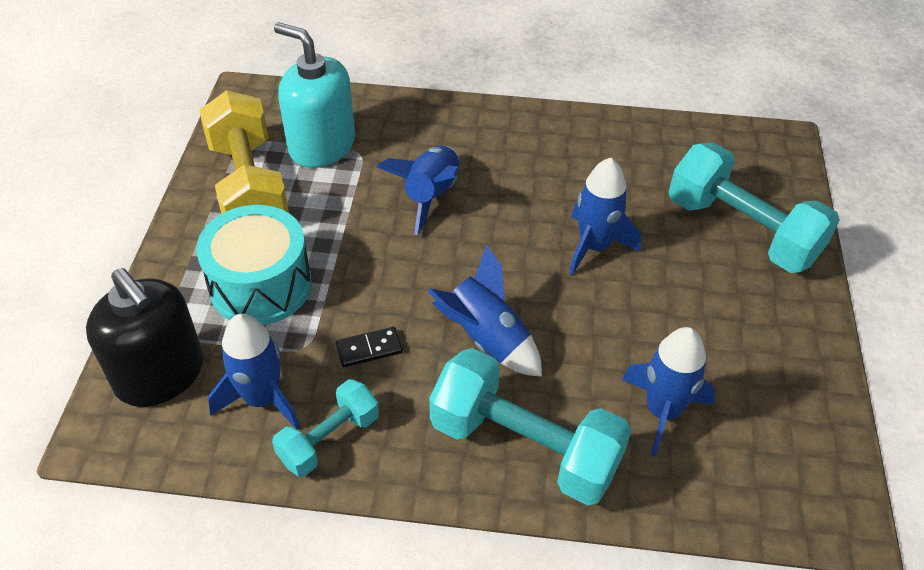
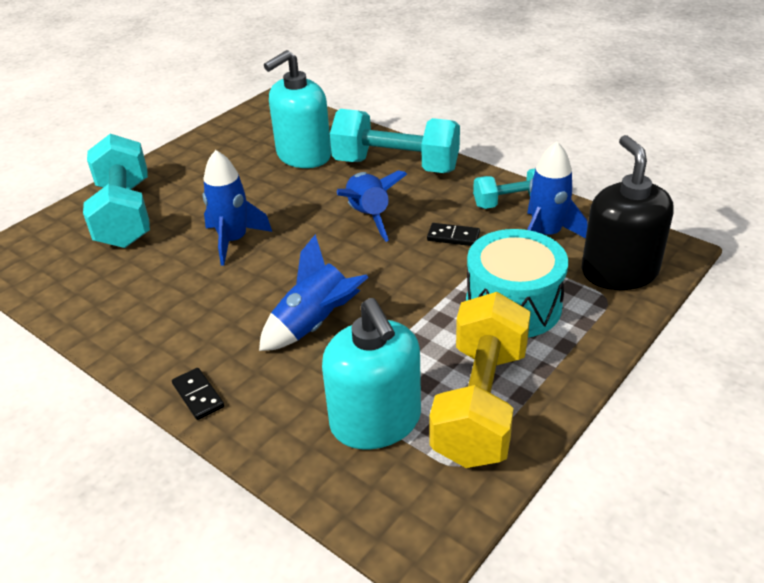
camera: 145 degrees left, 10 degrees down
turquoise dumbbell [429,348,631,506] -> turquoise dumbbell turned 45 degrees counterclockwise [330,109,460,173]
blue rocket [622,327,715,456] -> turquoise soap dispenser [264,50,331,168]
none -> black domino [172,368,224,420]

